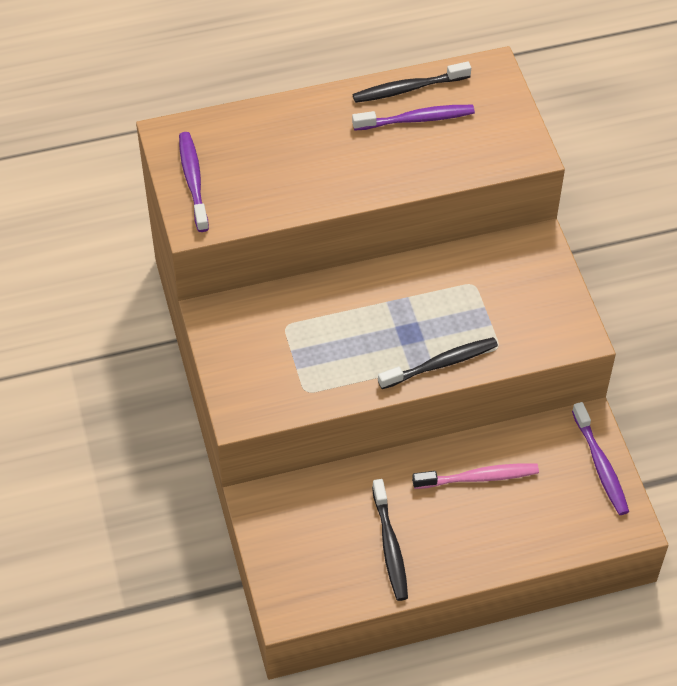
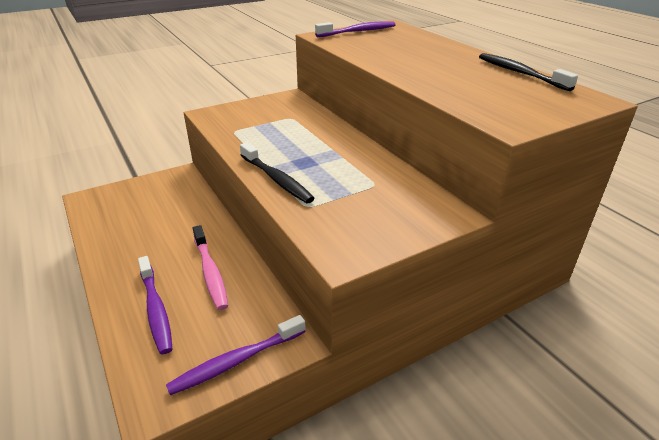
camera: 75 degrees right, 20 degrees down
purple toothbrush [352,105,475,131] -> purple toothbrush moved to [138,256,172,355]
black toothbrush [372,479,408,601] -> none

